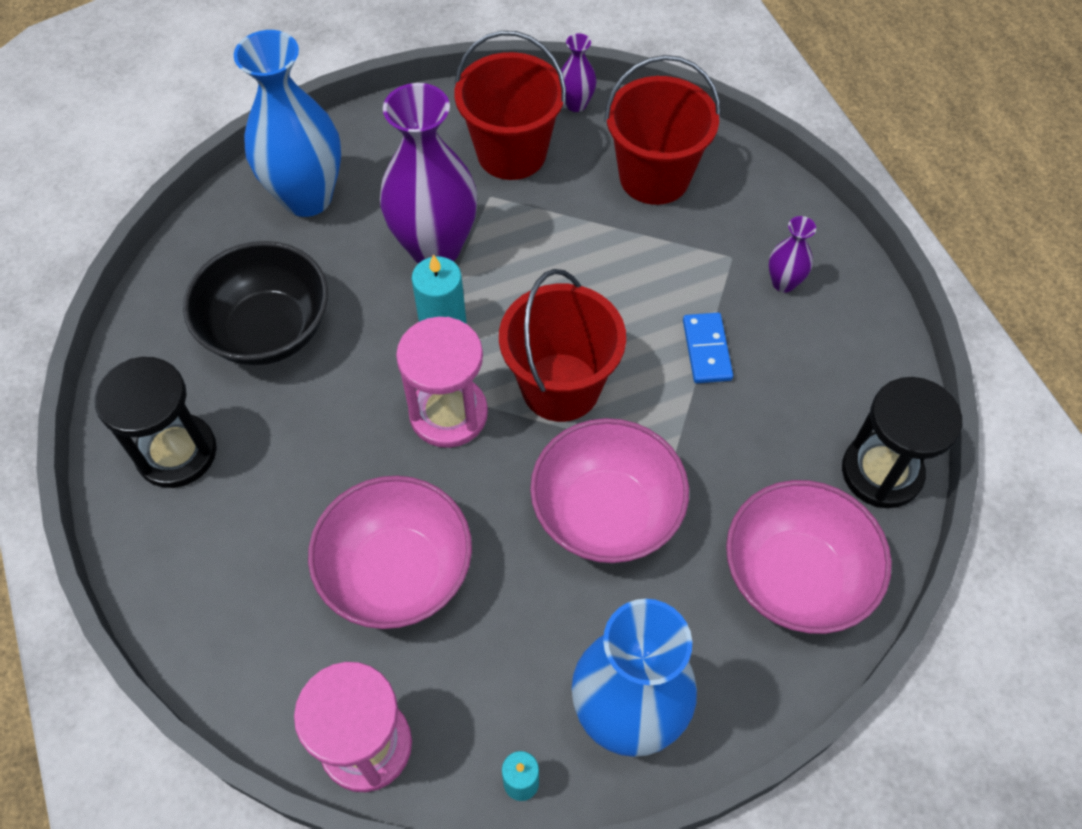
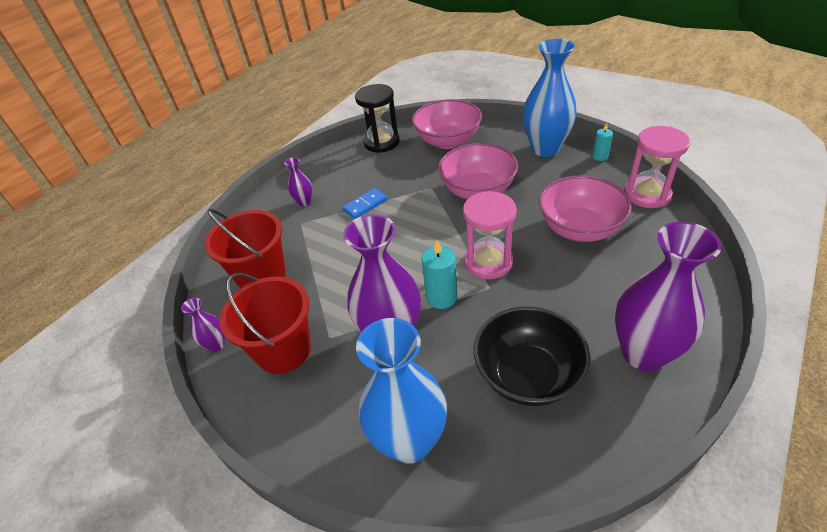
camera: 120 degrees left, 15 degrees down
black hourglass [95,357,217,488] -> purple vase [615,222,721,371]
red bucket [499,269,626,422] -> none

